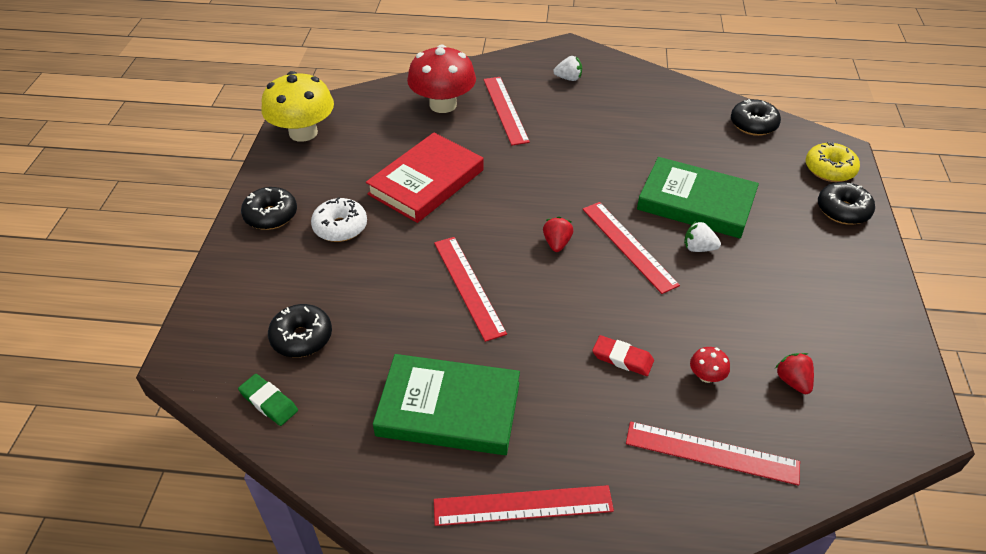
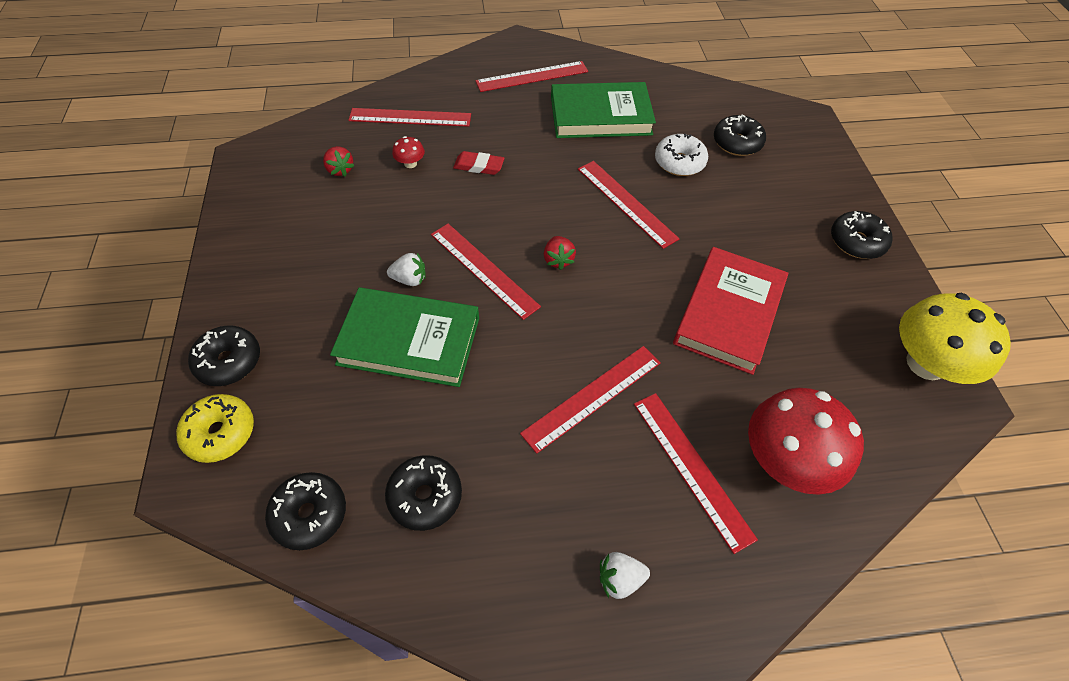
camera: 165 degrees right, 10 degrees up
green eraser [238,374,298,426] -> none
white donut [311,197,367,242] -> white donut moved to [655,133,708,176]
none -> black donut [385,455,462,531]
none -> red ruler [520,346,661,454]

